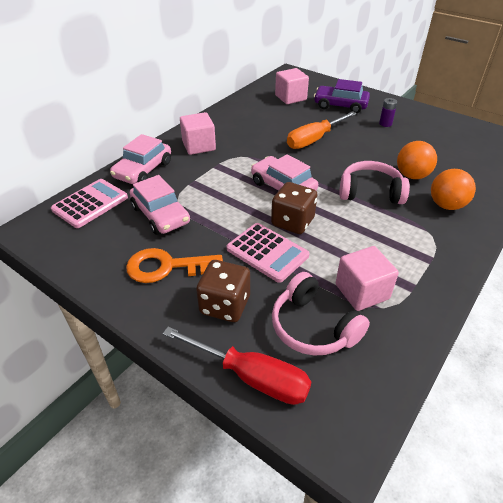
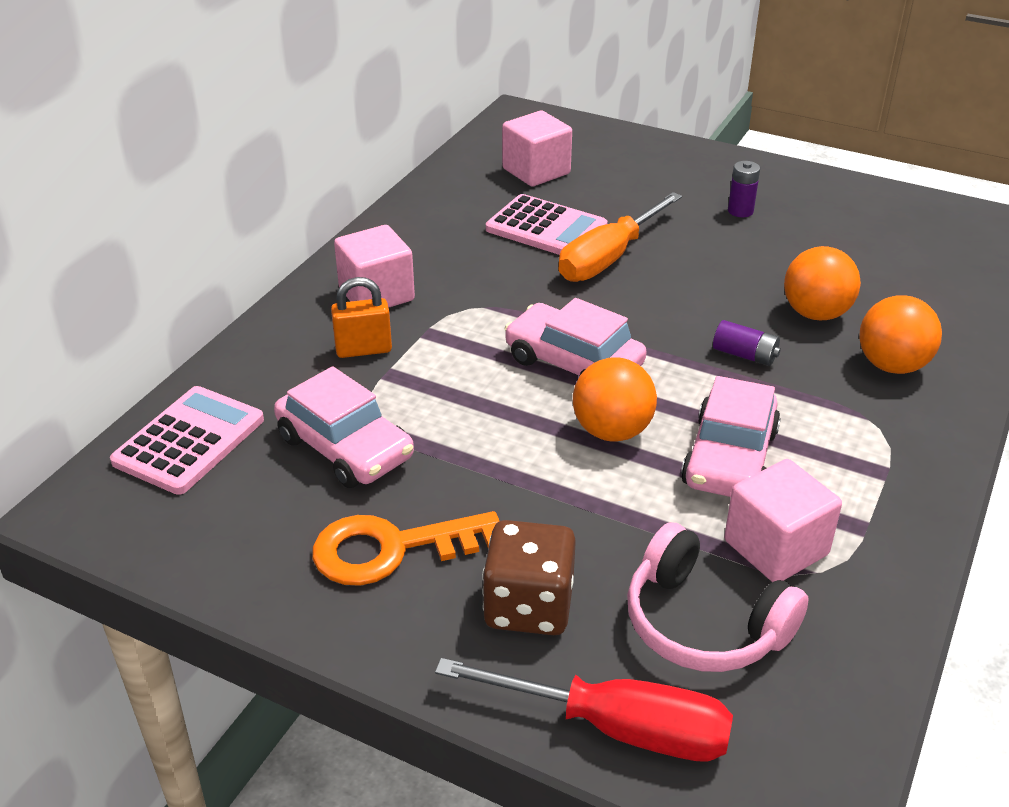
camera: 10 degrees left, 5 degrees down
pink car [110,134,171,184] -> pink car moved to [681,376,781,497]
pink calculator [227,223,310,283] -> pink calculator moved to [486,194,608,255]
brown dice [271,182,317,234] -> orange ball [573,357,657,442]
purple car [314,79,370,113] -> none
pink headphones [339,161,410,204] -> purple battery [713,320,781,366]
none -> orange padlock [331,277,392,358]

